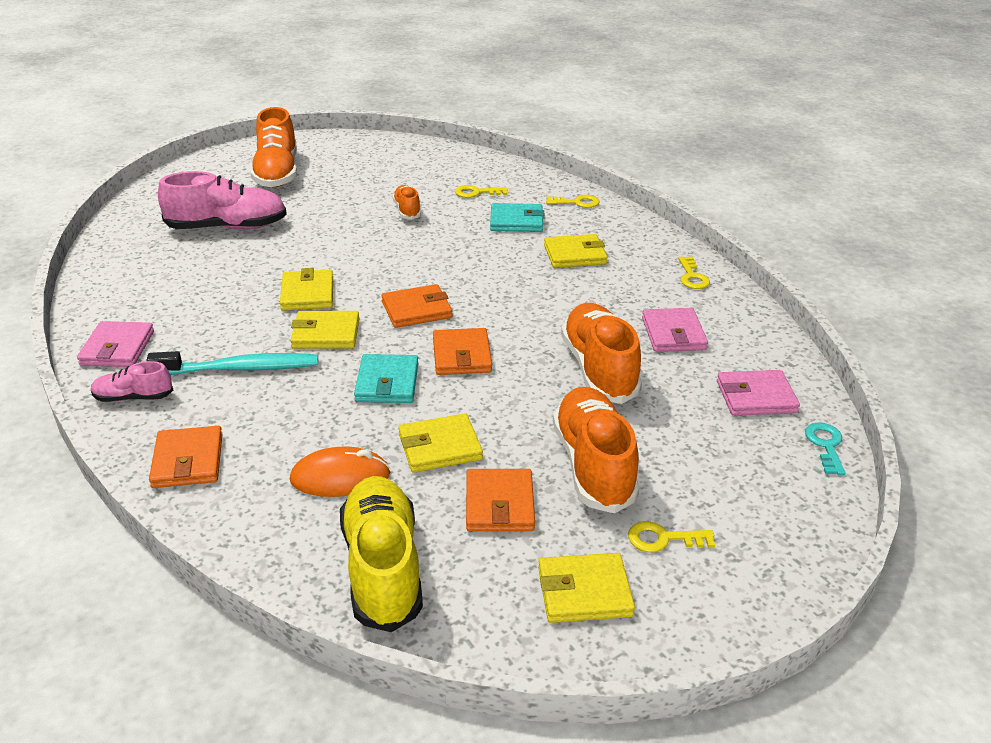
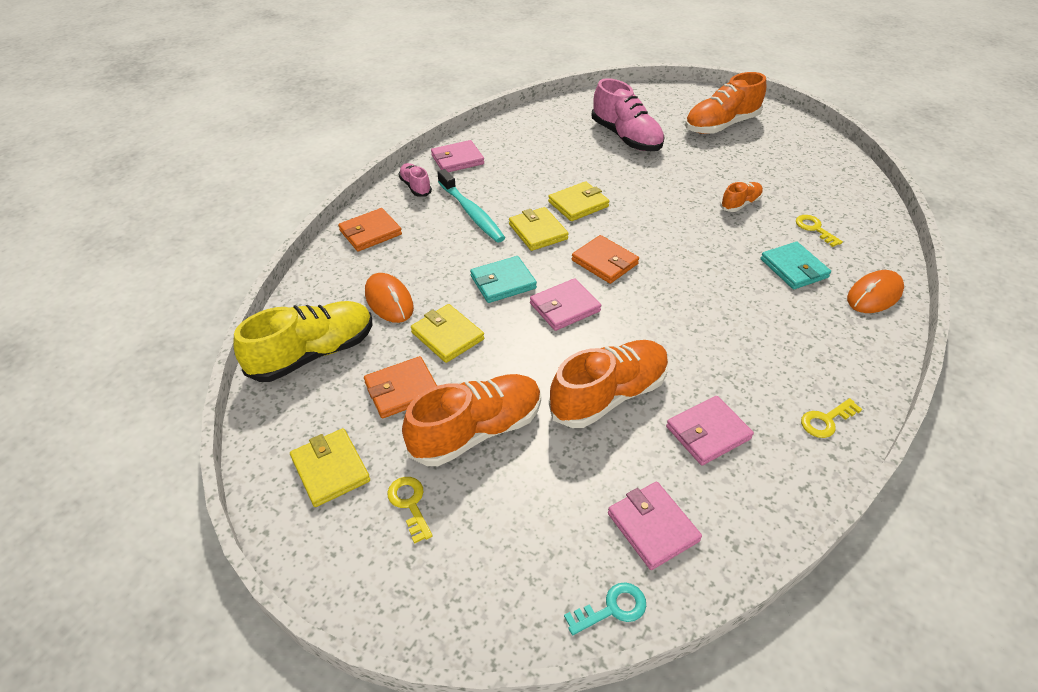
camera: 65 degrees right, 10 degrees up
orange wallet [433,328,492,375] -> pink wallet [530,278,601,331]
yellow wallet [544,234,607,268] -> none
yellow key [546,195,599,208] -> orange mouse [847,270,904,313]

